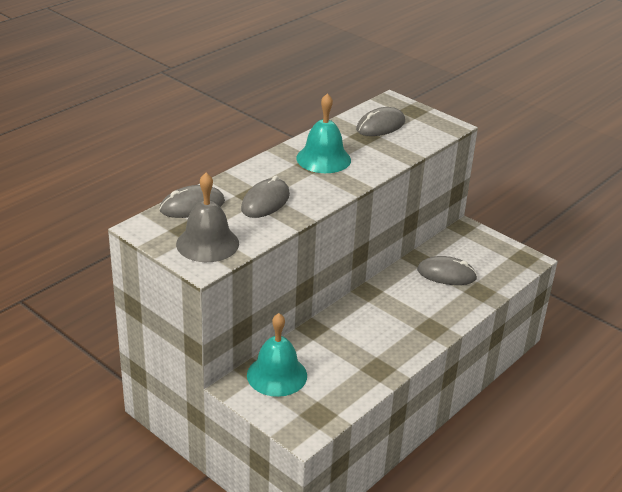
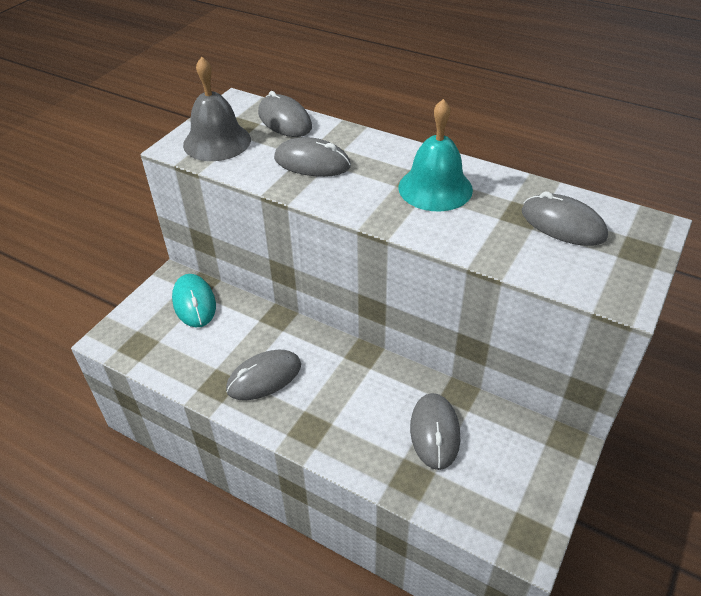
camera: 80 degrees right, 10 degrees up
turquoise bell [247,313,307,397] -> turquoise mouse [172,274,216,328]
none -> grey mouse [226,350,301,400]

